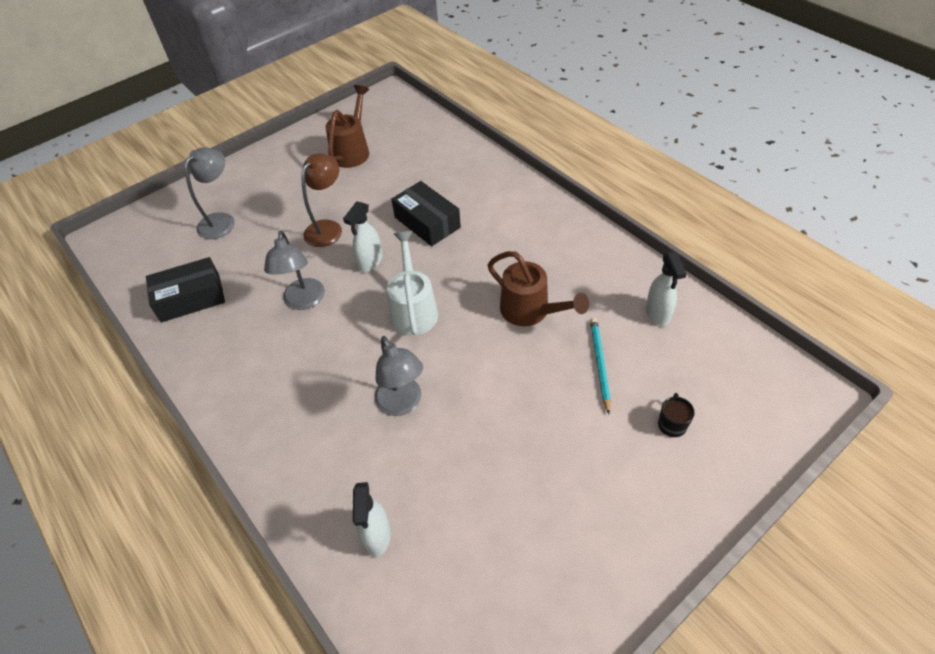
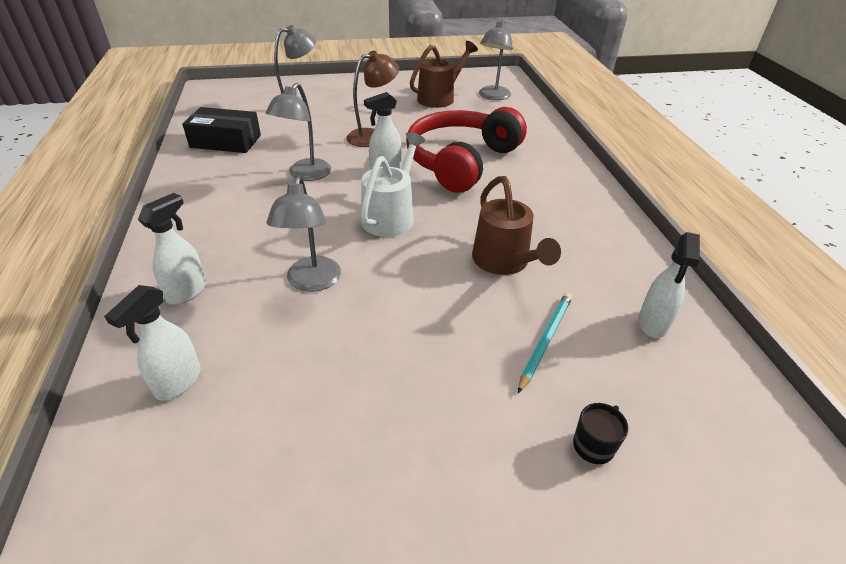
camera: 25 degrees right, 10 degrees down
black box [391,181,461,246] -> red headphones [406,107,527,193]
none -> white spray bottle [138,193,206,305]
none -> grey lamp [479,20,513,100]

